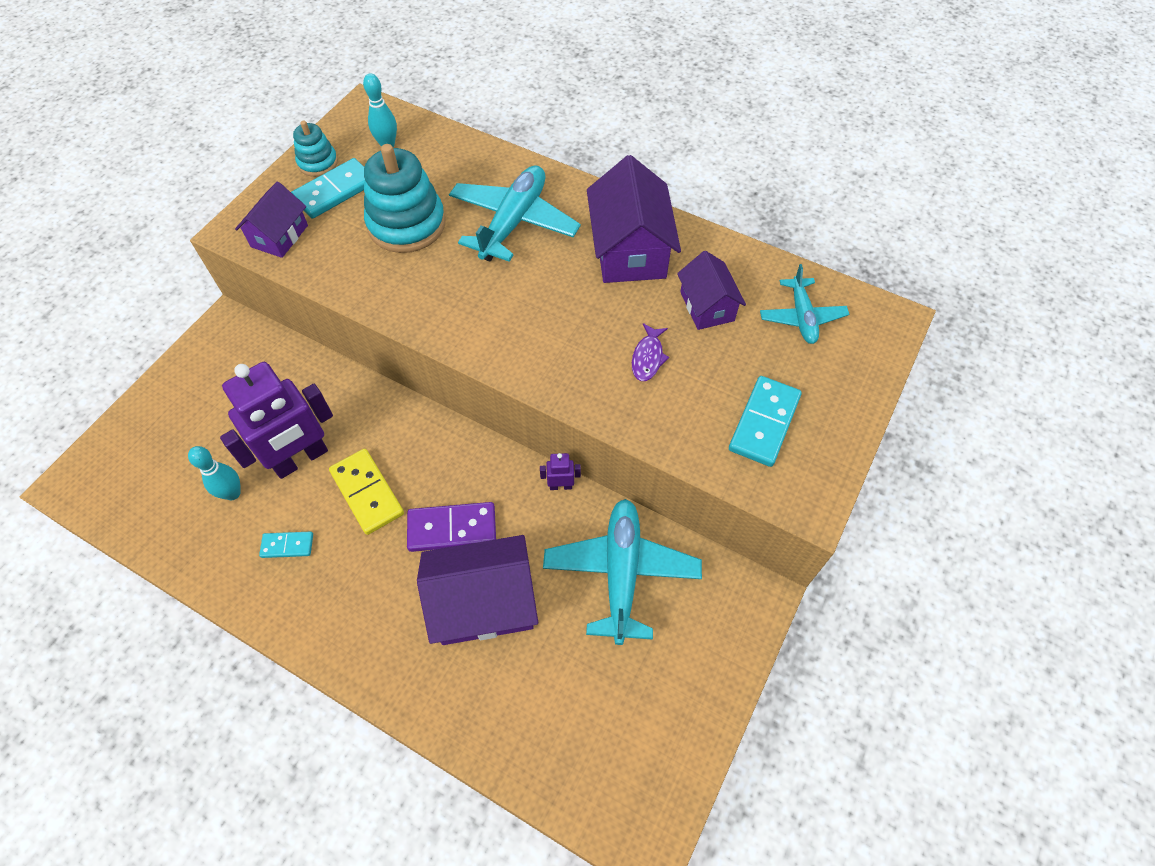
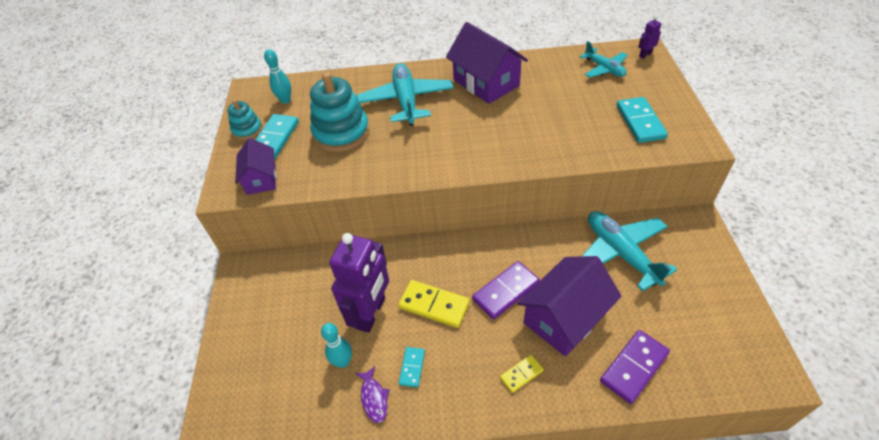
camera: 30 degrees left, 10 degrees down
turquoise domino [259,531,313,558] -> turquoise domino turned 45 degrees counterclockwise [399,347,425,388]
purple robot [540,453,581,490] -> purple robot moved to [638,16,661,59]
purple fish [632,323,669,381] -> purple fish moved to [355,366,390,423]
purple house [677,251,746,330] -> none
none -> yellow domino [500,355,544,393]
none -> purple domino [600,330,670,404]

